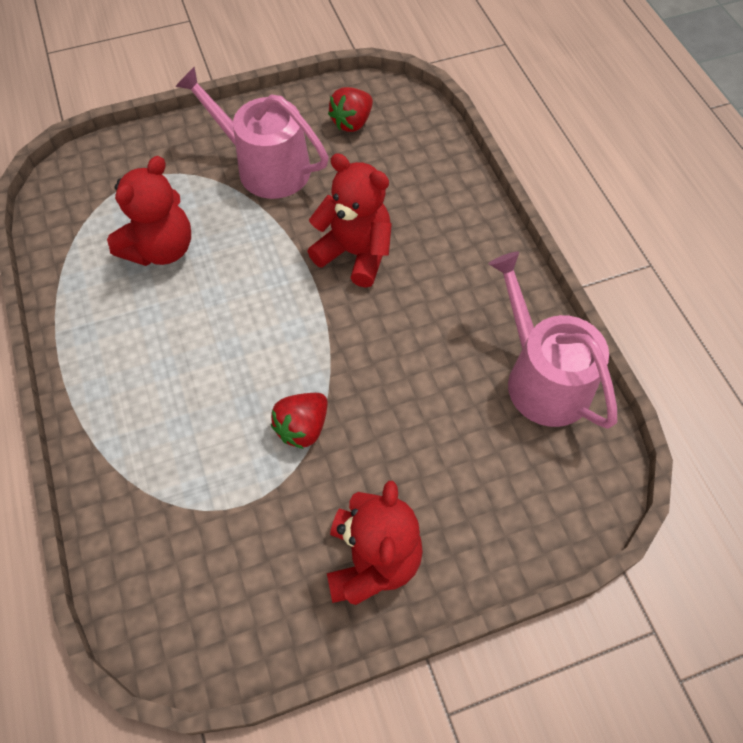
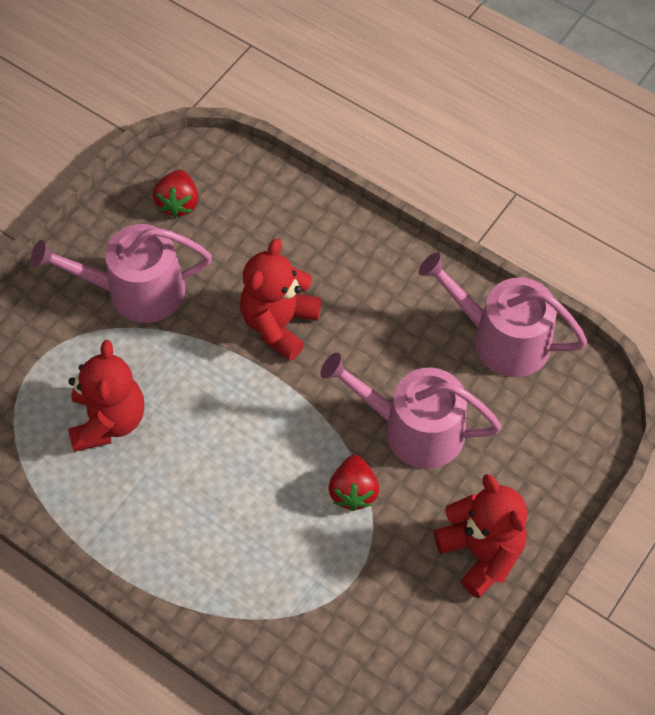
camera: 35 degrees left, 0 degrees up
red teddy bear [307,153,392,288] -> red teddy bear turned 60 degrees counterclockwise [240,238,321,361]
none -> pink watering can [320,353,502,469]

